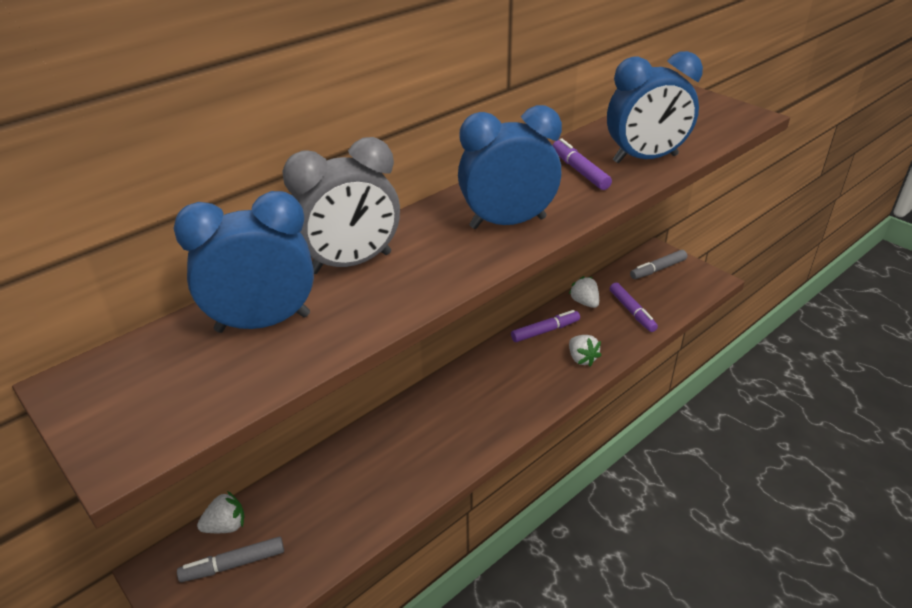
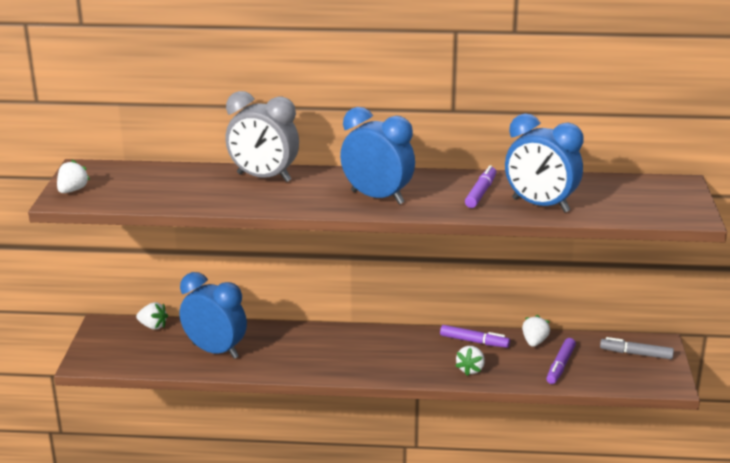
camera: 45 degrees right, 10 degrees down
blue clock [174,191,314,333] -> blue clock moved to [180,272,247,359]
grey marker [177,537,284,582] -> none
none -> white strawberry [57,160,90,193]

